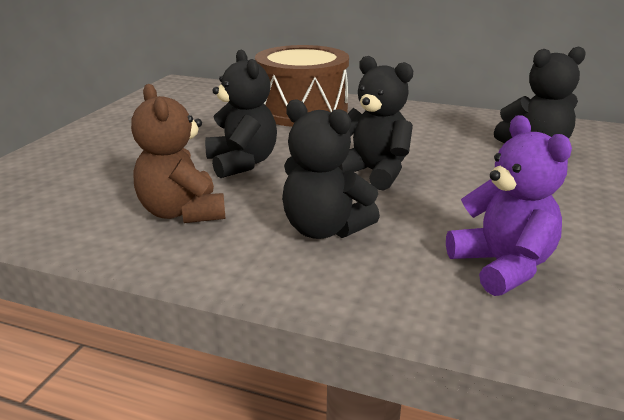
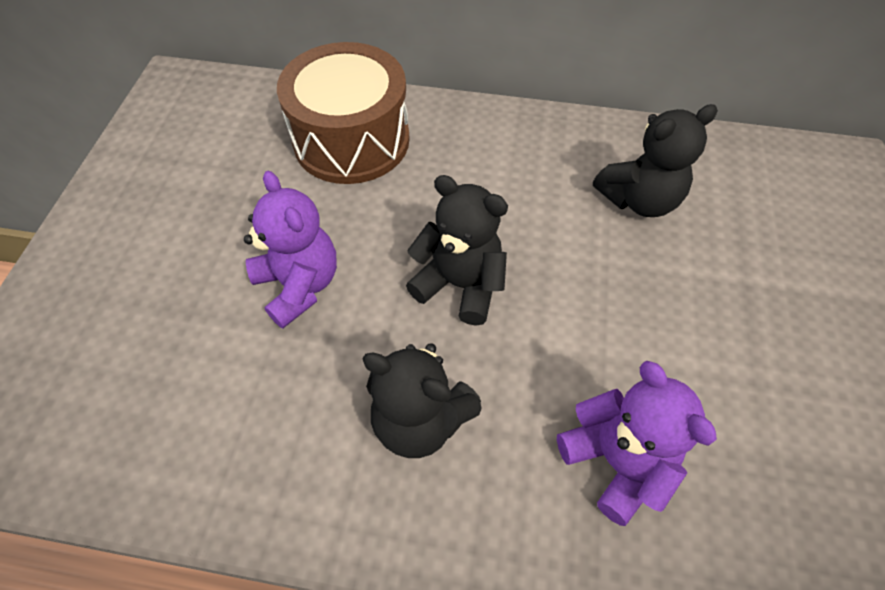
camera: 10 degrees left, 30 degrees up
brown teddy bear [131,84,226,223] -> none
black teddy bear [205,50,277,178] -> purple teddy bear [244,171,337,329]

